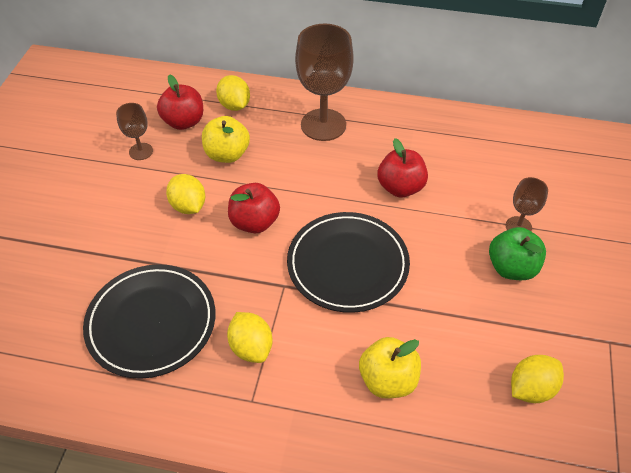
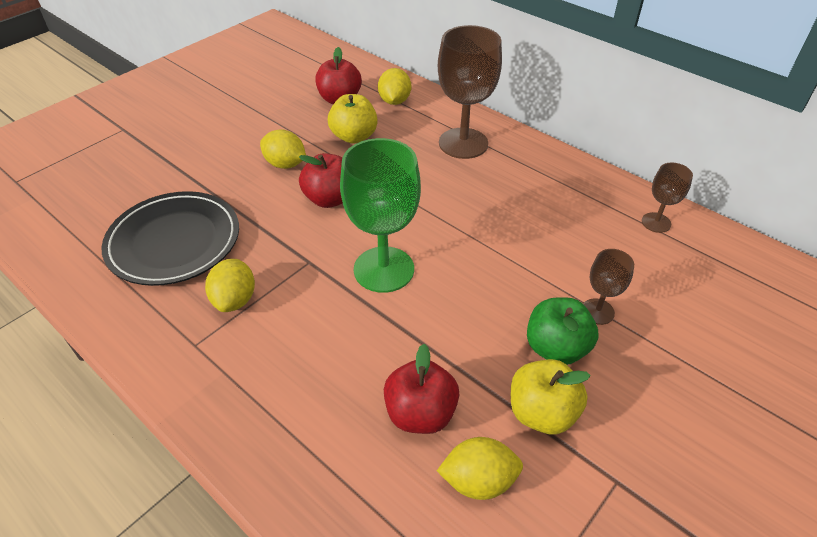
camera: 30 degrees right, 5 degrees down
brown goblet [116,103,153,160] -> brown goblet moved to [642,163,693,233]
yellow lemon [166,174,205,214] -> yellow lemon turned 60 degrees counterclockwise [260,129,306,169]
black plate [287,212,410,313] -> green goblet [340,138,421,293]
yellow apple [359,337,421,399] -> yellow apple moved to [511,359,591,435]
red apple [378,138,428,197] -> red apple moved to [384,344,459,434]

